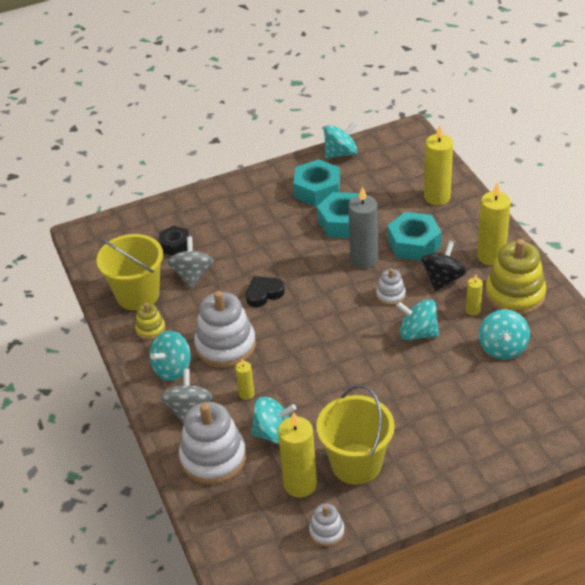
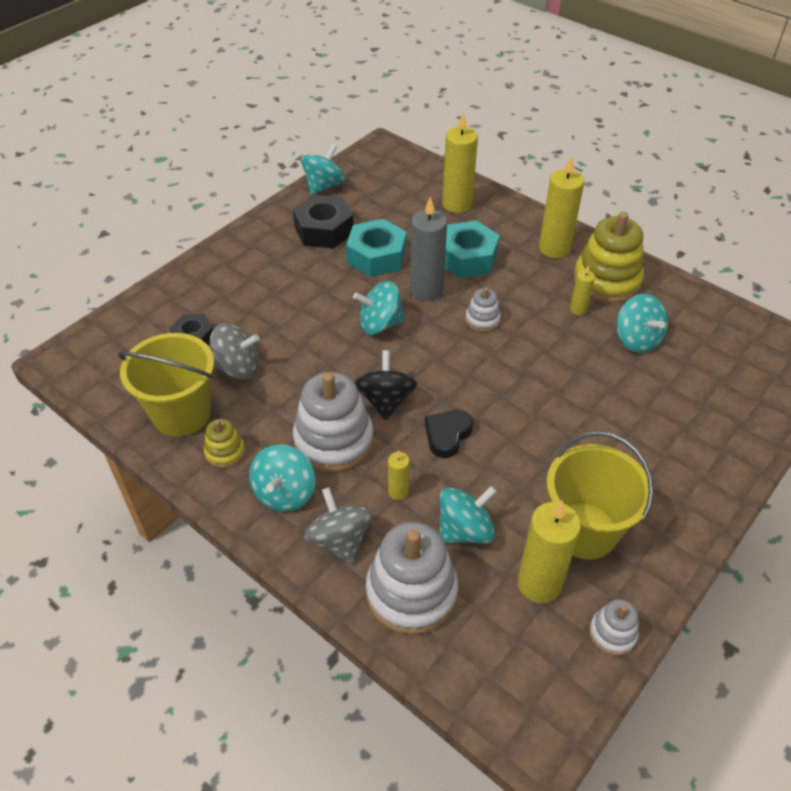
camera: 30 degrees left, 5 degrees up
grey spinning top [167,237,213,288] -> grey spinning top turned 120 degrees clockwise [210,323,259,379]
black heart [246,276,285,307] -> black heart moved to [425,410,473,458]
turquoise nut [293,159,340,207] -> black nut [293,195,354,248]
turquoise spinning top [396,299,439,340] -> turquoise spinning top moved to [353,281,405,335]
black spinning top [421,241,467,291] -> black spinning top moved to [355,350,417,420]

